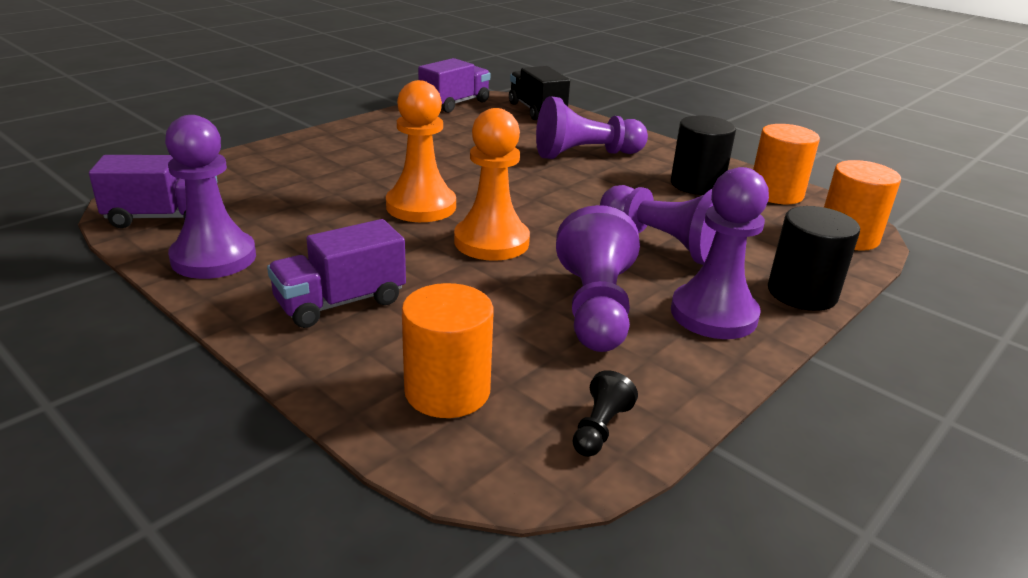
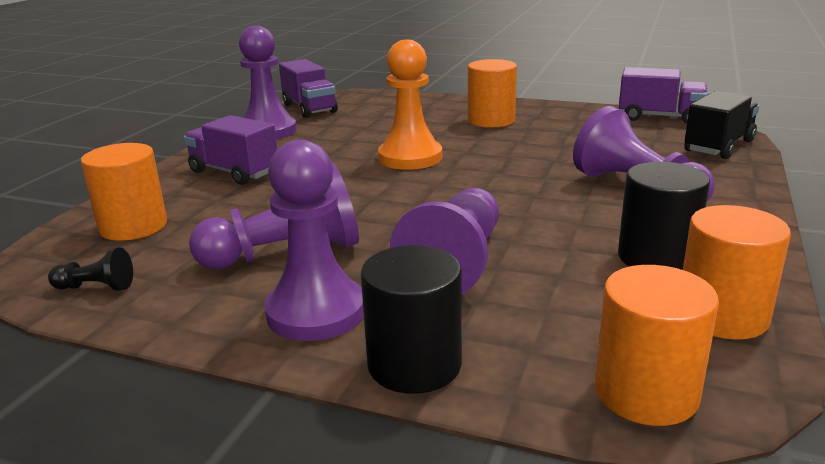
camera: 70 degrees right, 5 degrees down
orange pawn [454,108,530,261] -> none
none -> orange cylinder [468,59,517,128]

